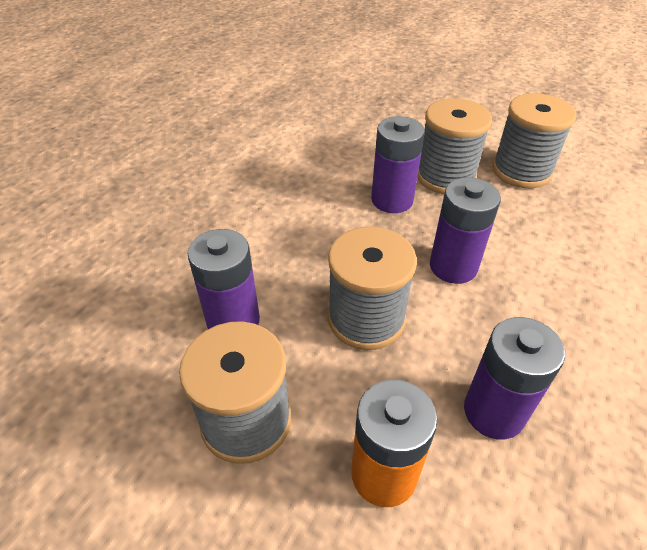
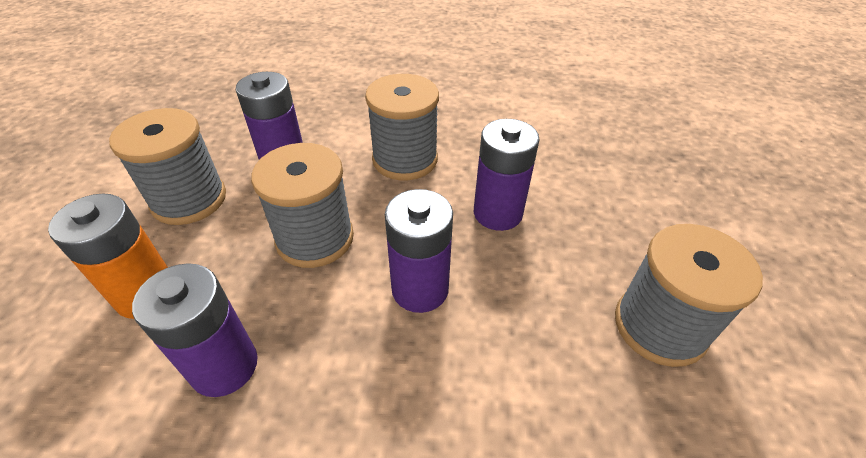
camera: 65 degrees right, 0 degrees up
grey spool [417,98,492,194] -> grey spool moved to [365,74,439,180]

